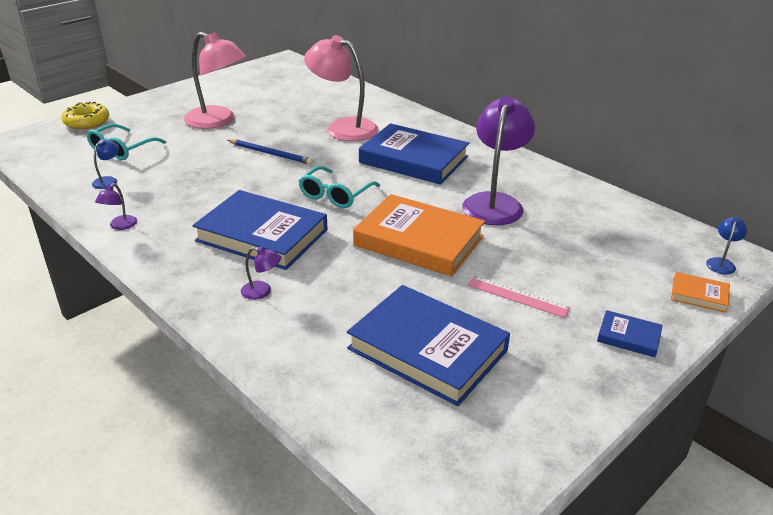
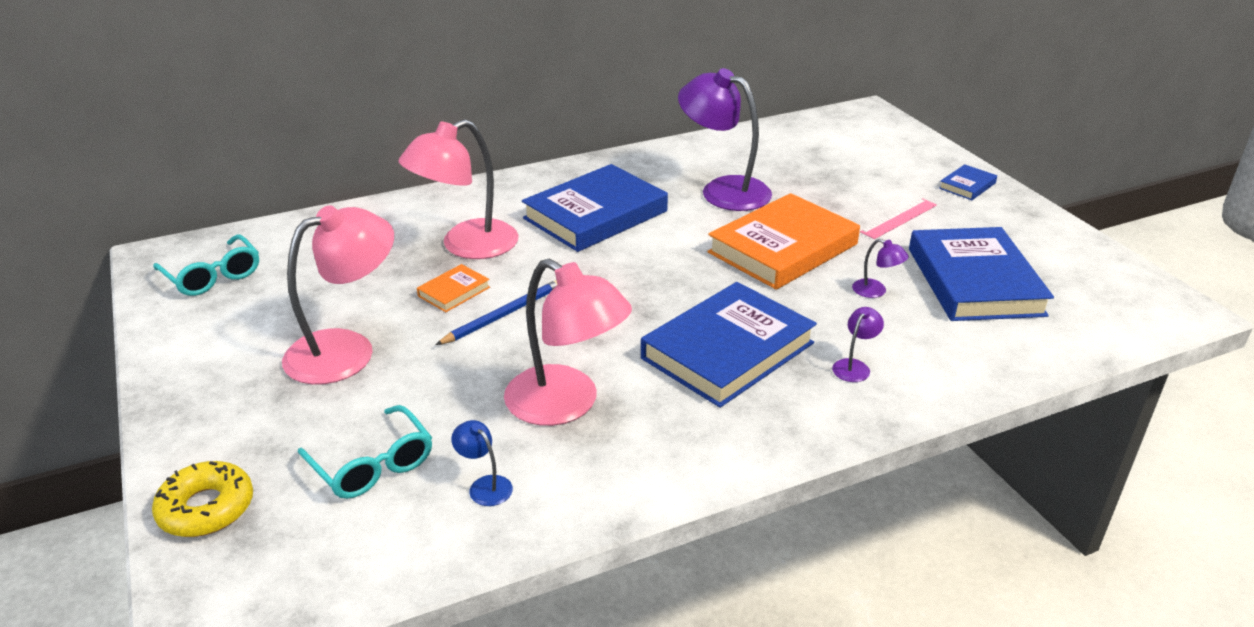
camera: 70 degrees left, 0 degrees up
purple lamp [95,183,137,230] -> purple lamp moved to [852,239,909,298]
turquoise glasses [298,166,380,208] -> turquoise glasses moved to [153,235,259,296]
blue book [347,285,510,406] -> blue book turned 60 degrees counterclockwise [909,227,1054,321]
orange book [671,272,730,313] -> orange book moved to [417,264,490,312]
blue lamp [706,217,747,275] -> none
none -> pink lamp [504,259,632,426]

